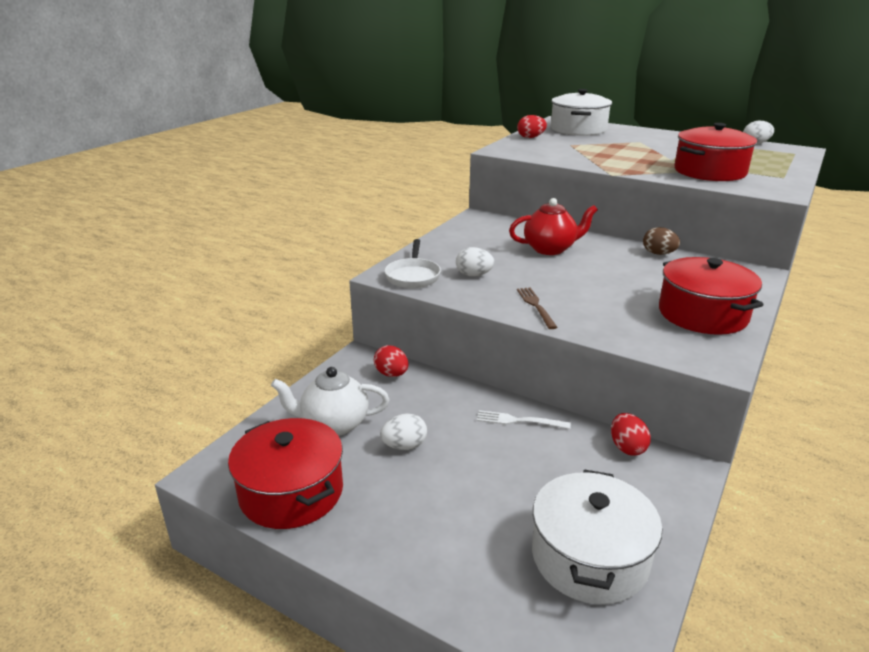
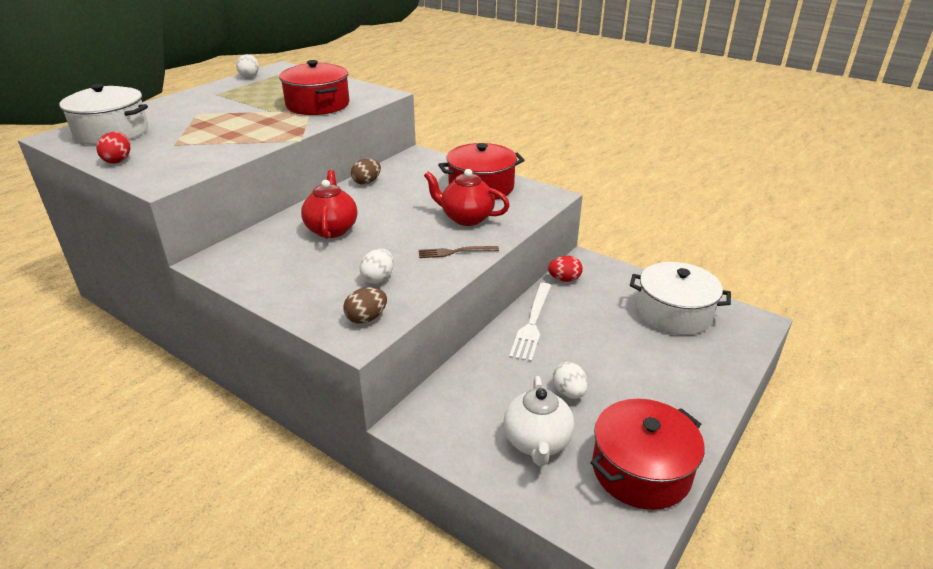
camera: 85 degrees left, 5 degrees up
red egg [374,345,408,377] -> none
white pan [385,239,441,288] -> brown egg [343,287,387,324]
white fork [477,410,571,429] -> white fork [509,283,551,362], size x1.60
none -> red teapot [424,169,510,226]

